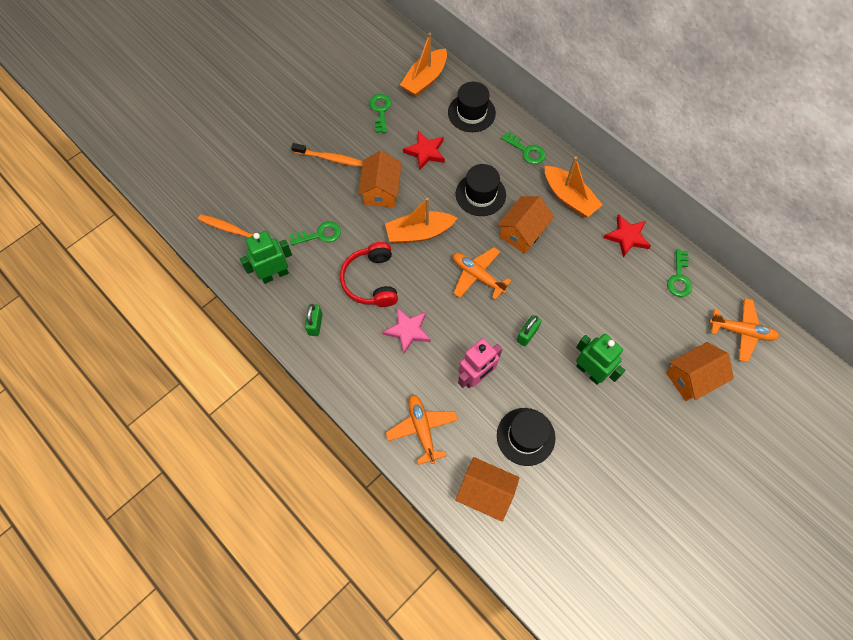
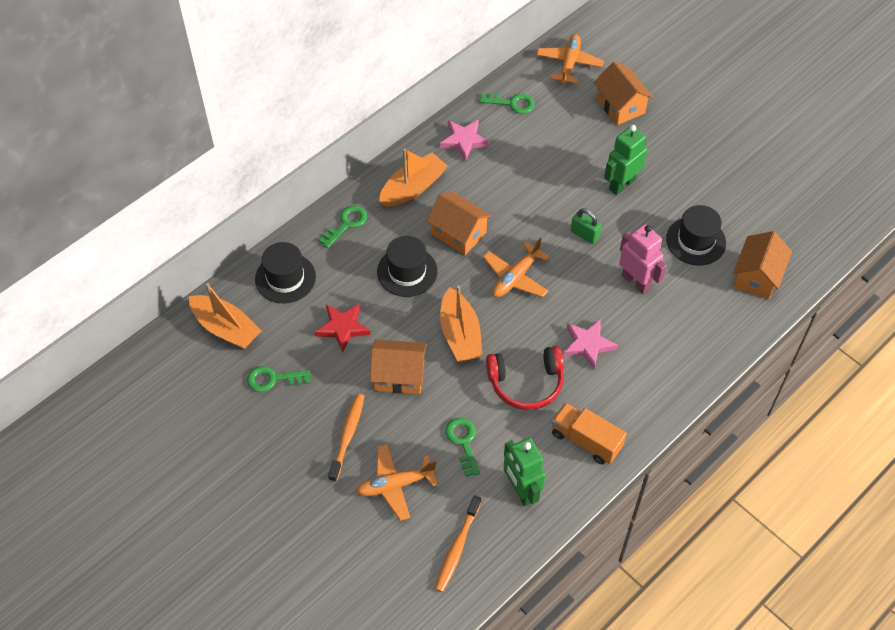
camera: 90 degrees left, 10 degrees down
green padlock [305,304,323,336] -> orange truck [551,403,627,464]
orange plane [386,394,458,465] -> orange plane moved to [356,444,438,521]
red star [604,214,651,258] -> pink star [440,120,490,161]

